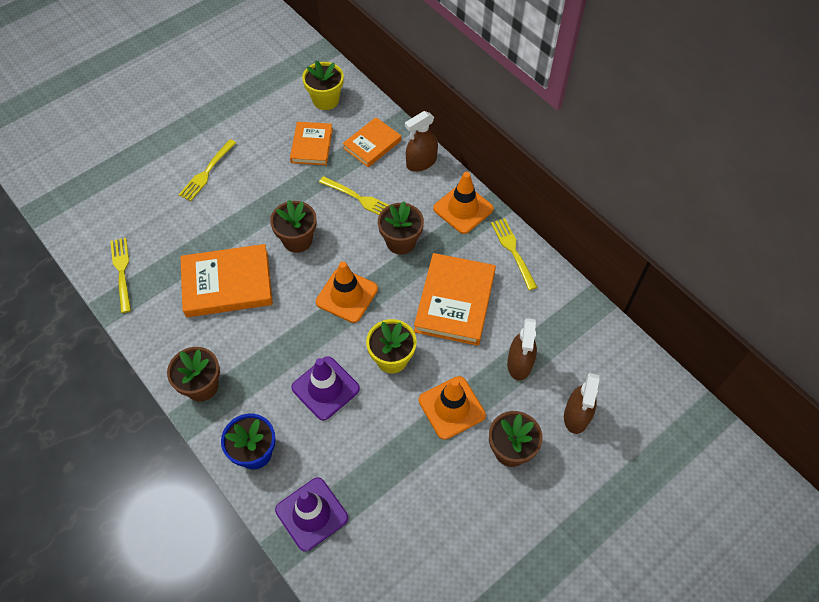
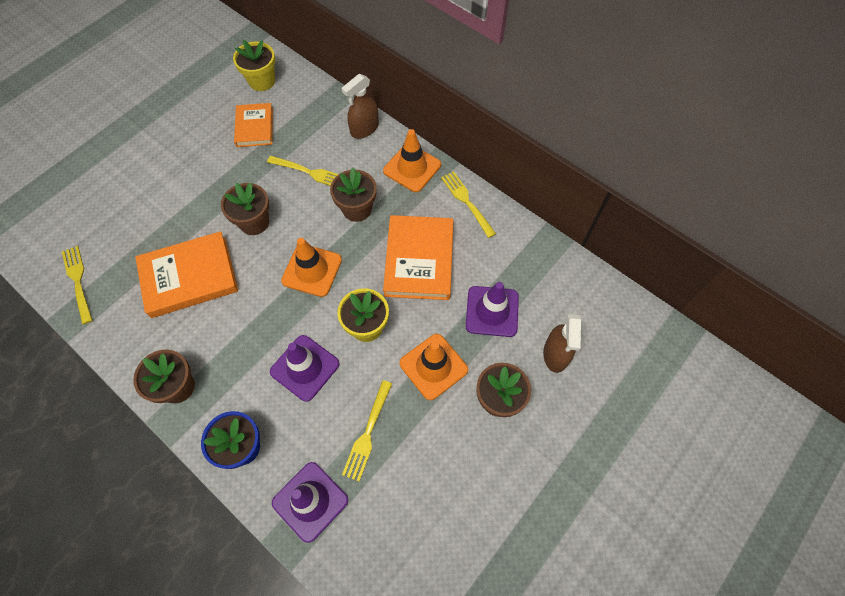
camera: 10 degrees left, 5 degrees up
yellow fork [179,139,236,201] -> yellow fork moved to [342,380,392,482]
orange book [343,117,401,167] -> none
brown spray bottle [507,318,537,380] -> purple traffic cone [466,282,519,337]

